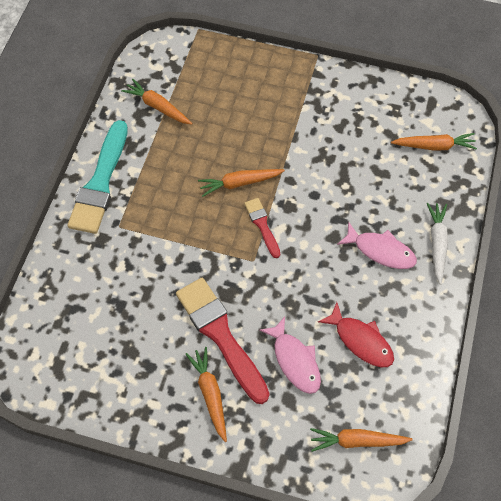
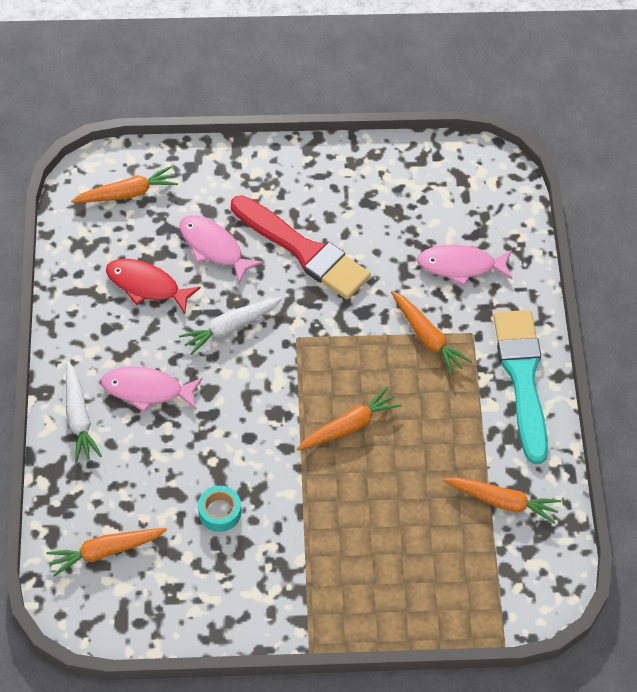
camera: 160 degrees right, 5 degrees down
orange carrot [186,347,227,442] -> orange carrot moved to [391,291,472,375]
red brush [244,198,280,258] -> none
none -> white carrot [179,297,283,355]
none -> turquoise tape [198,486,241,532]
none -> pink fish [417,245,513,286]

